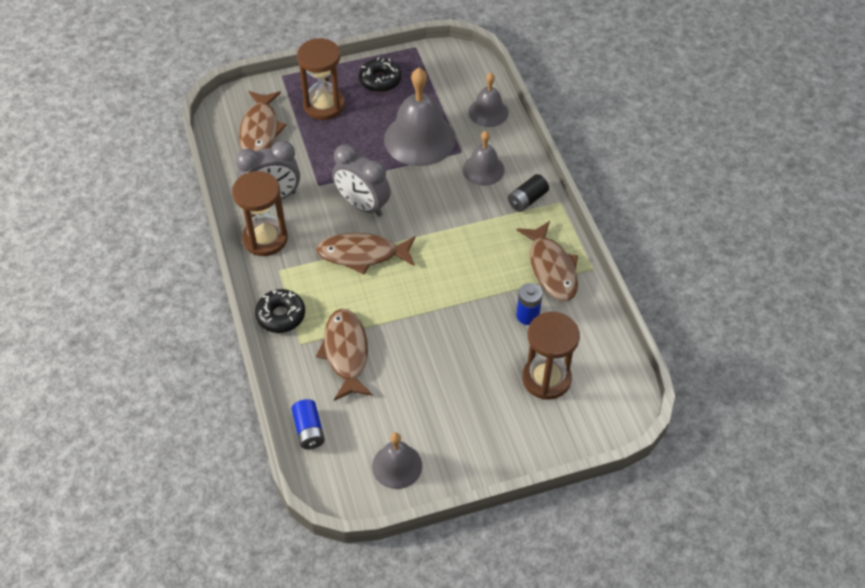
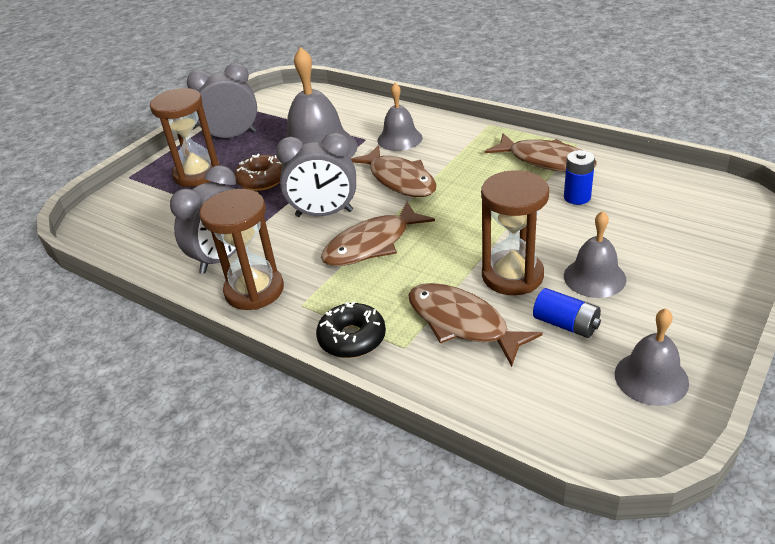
camera: 35 degrees left, 15 degrees down
brown fish [239,91,287,151] -> brown fish moved to [351,145,437,197]
blue battery [292,399,325,449] -> blue battery moved to [533,288,601,338]
black donut [359,57,401,92] -> grey clock [187,63,257,140]
grey bell [468,73,509,127] -> grey bell moved to [564,211,626,298]
black battery [508,174,549,212] -> none
brown hourglass [522,312,580,400] -> brown hourglass moved to [481,170,549,295]
none -> brown donut [234,154,283,191]

